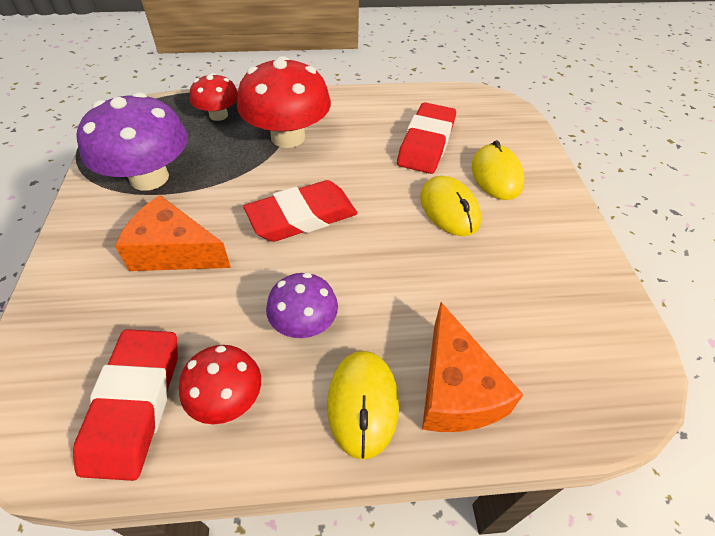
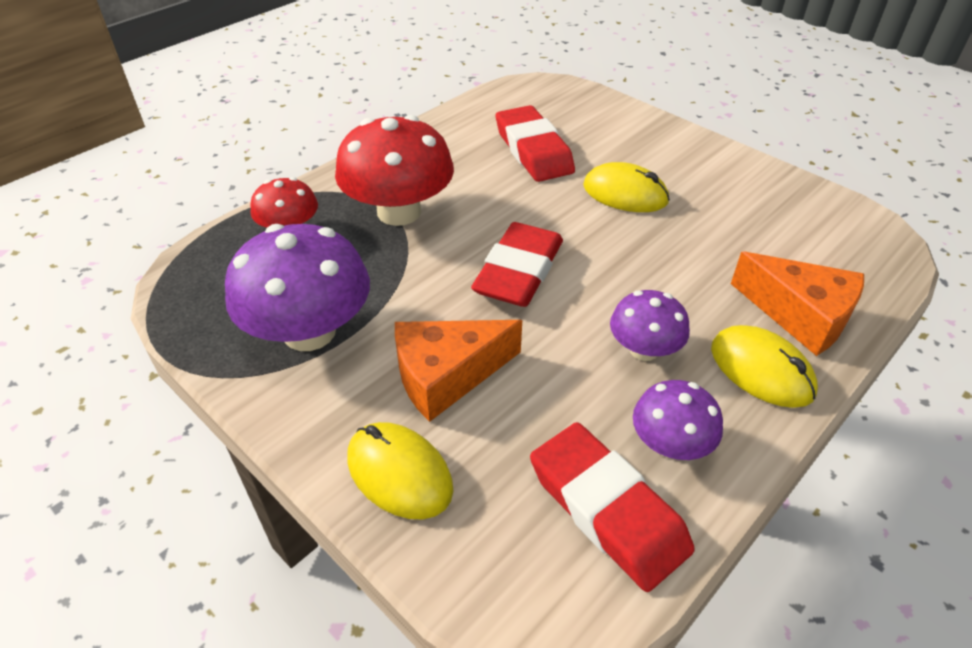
camera: 40 degrees left, 5 degrees down
red mushroom [179,345,261,424] -> purple mushroom [633,380,723,460]
yellow mouse [472,140,524,200] -> yellow mouse moved to [347,422,454,519]

